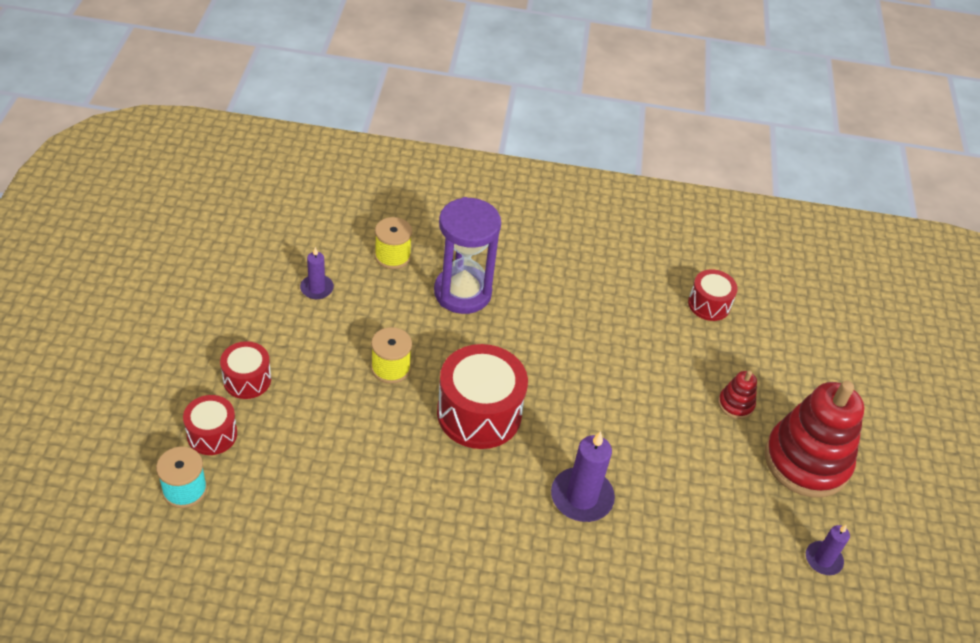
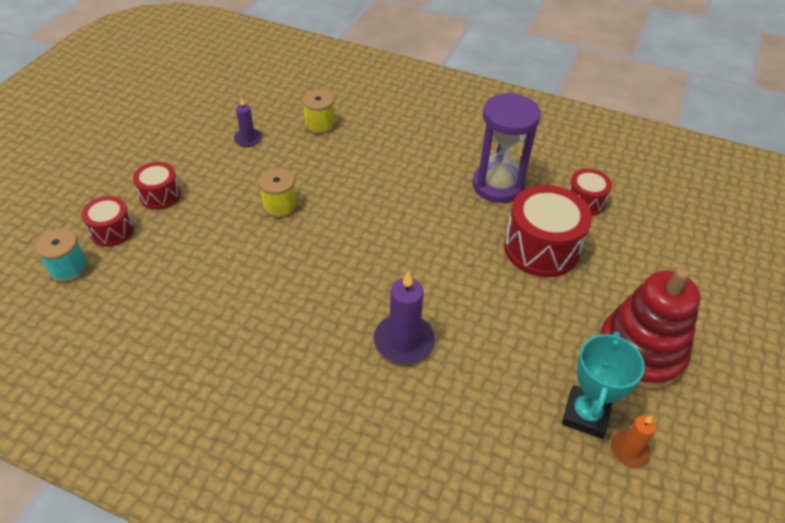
camera: 20 degrees right, 0 degrees up
purple hourglass [434,197,501,314] -> purple hourglass moved to [472,92,541,203]
red drum [437,344,528,449] -> red drum moved to [504,185,592,277]
red stacking toy [718,370,757,419] -> none
purple candle [806,525,850,575] -> orange candle [610,416,656,468]
none -> turquoise trophy [562,331,645,439]

